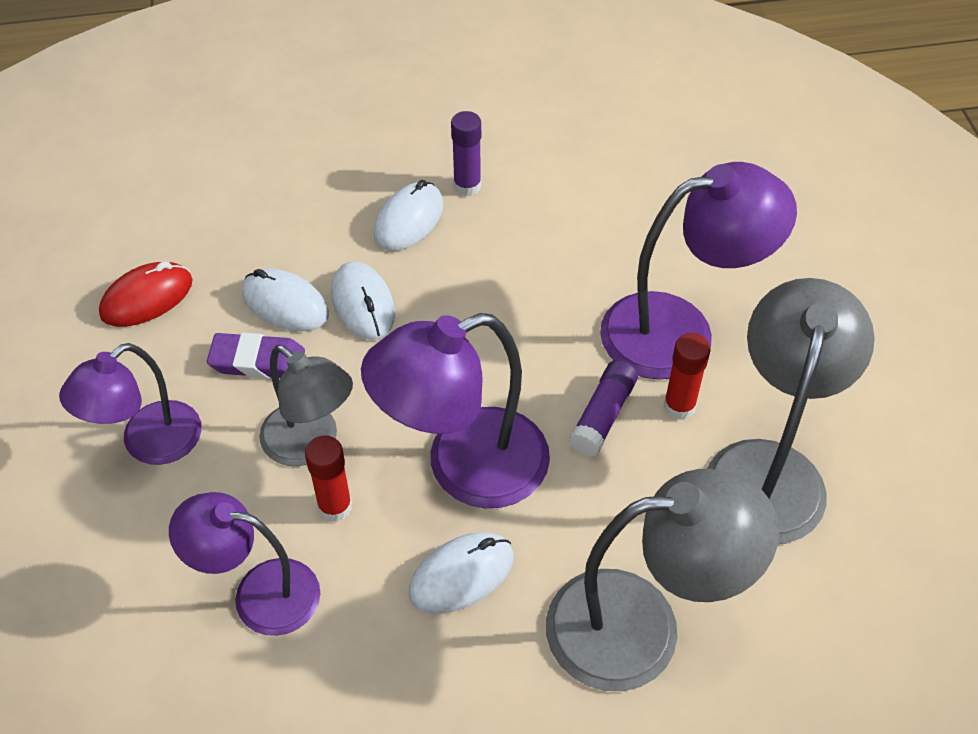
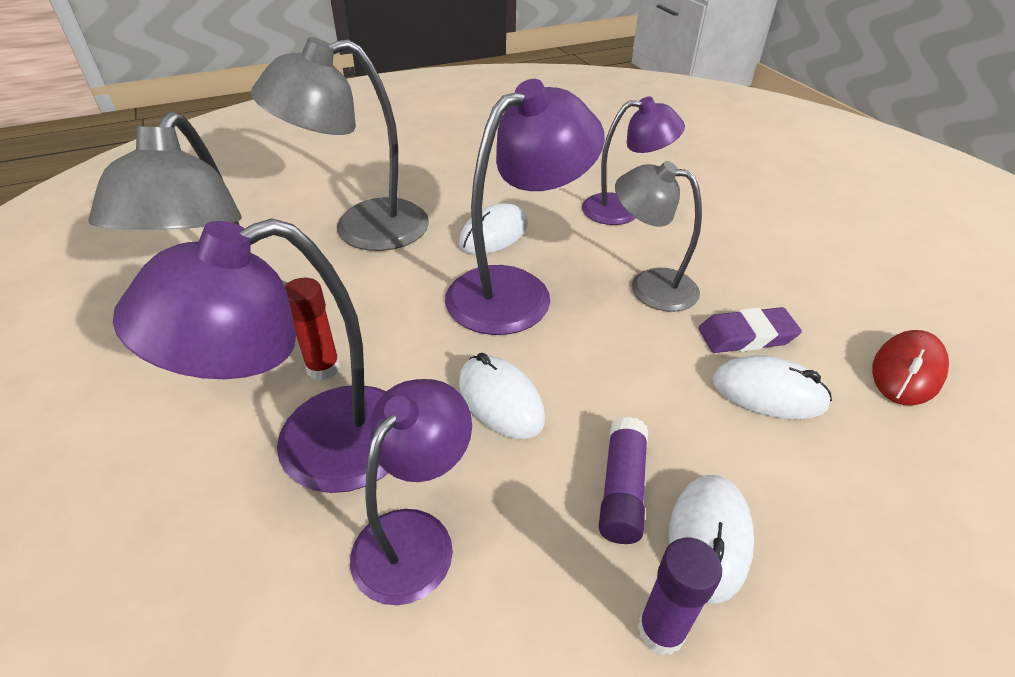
camera: 165 degrees right, 10 degrees down
purple lamp [59,343,202,465] -> purple lamp moved to [350,379,472,605]
red glue stick [305,435,352,522] -> none
white mouse [331,261,395,340] -> white mouse moved to [459,353,545,439]
purple glue stick [569,360,638,456] -> purple glue stick moved to [599,417,648,544]

